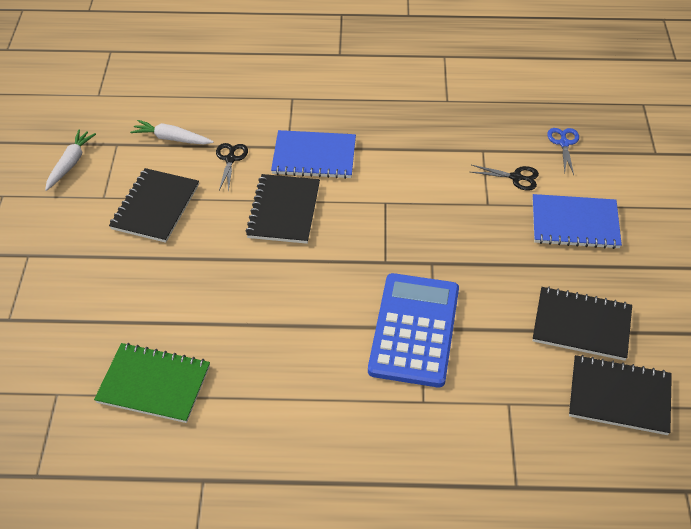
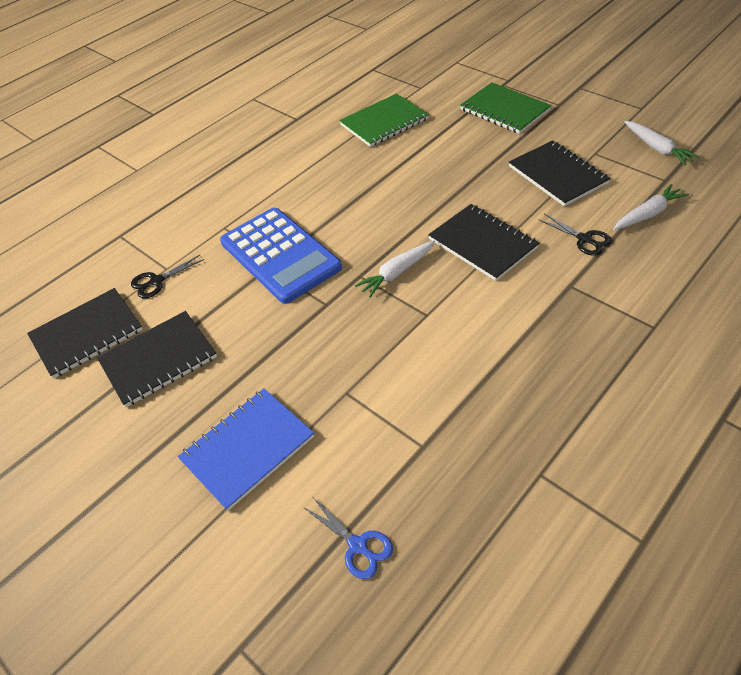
camera: 135 degrees right, 0 degrees up
blue notebook [271,130,356,179] -> none
black scissors [471,165,539,191] -> black scissors moved to [131,255,204,299]
none -> white carrot [355,240,435,298]
none -> green notebook [460,82,551,134]

